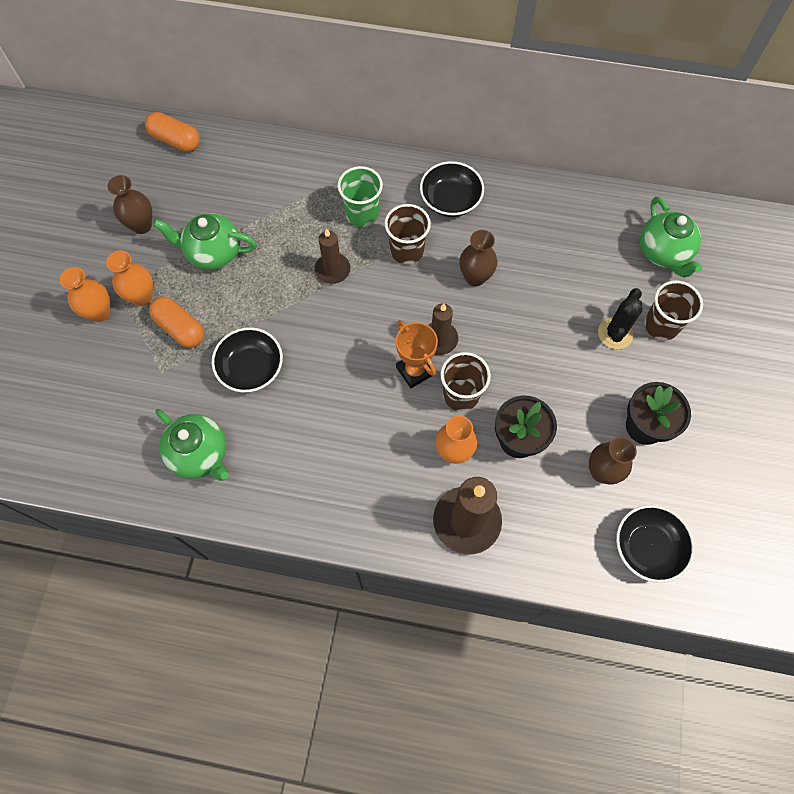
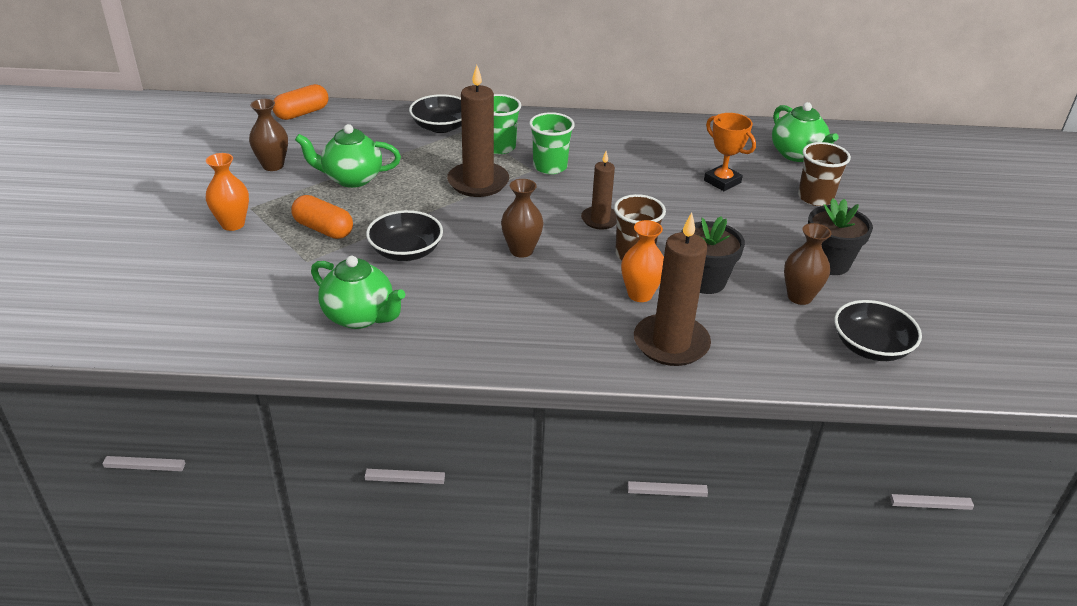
camera: 10 degrees left, 30 degrees down
orange vase [106,250,153,306] -> none
orange capsule [145,112,200,152] -> orange capsule turned 60 degrees counterclockwise [273,84,328,120]
brown candle [315,228,351,284] -> brown candle [447,65,509,197], size x1.68
brown cup [385,204,431,264] -> green cup [529,112,575,174]
orange trophy [396,320,438,388] -> orange trophy moved to [704,113,756,191]
black bowl [420,161,484,217] -> black bowl moved to [409,94,462,133]
brown vase [459,230,497,286] -> brown vase moved to [501,179,544,258]
black cactus [598,288,643,349] -> none

